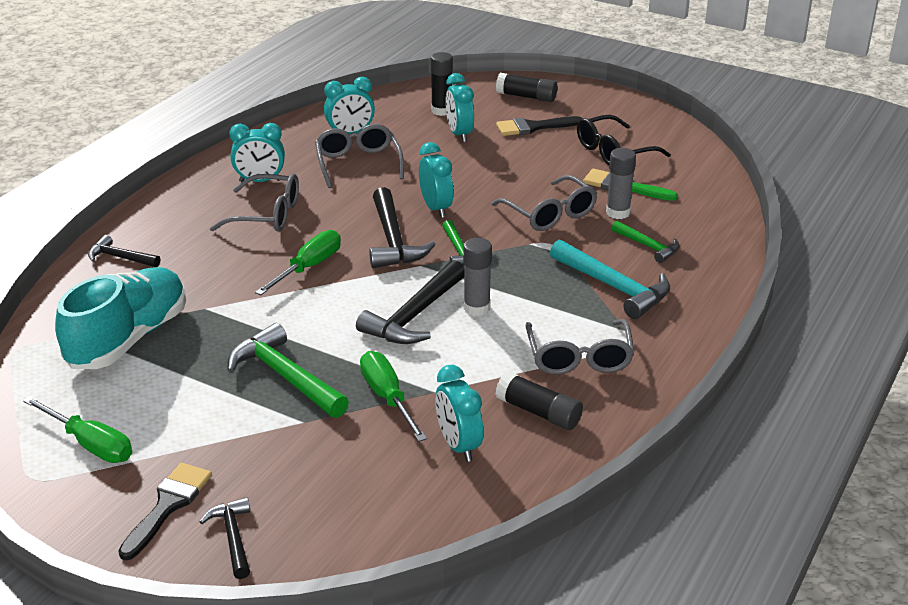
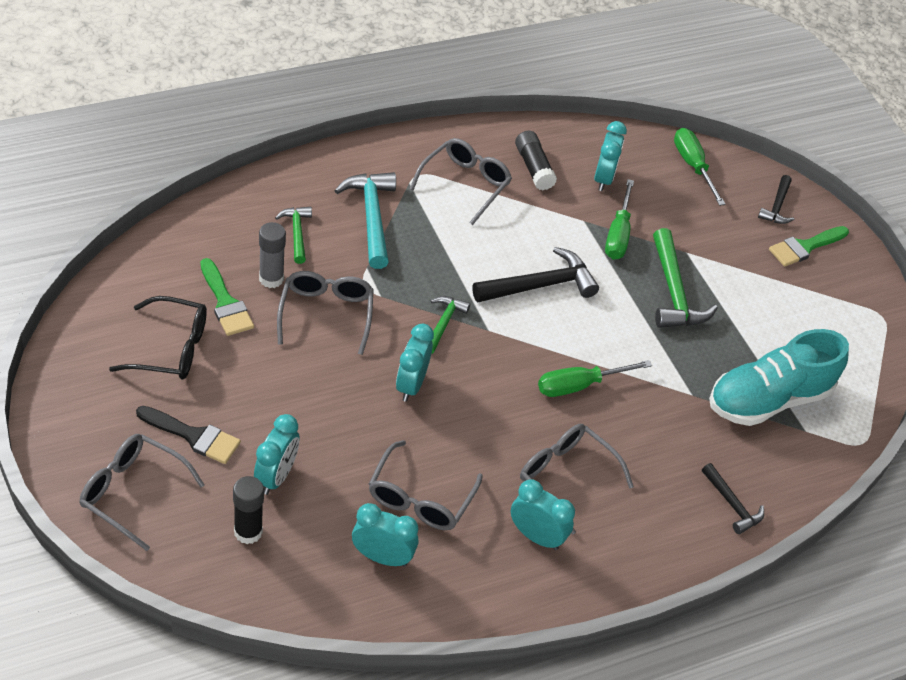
camera: 150 degrees left, 15 degrees up
green screwdriver [23,396,132,463] -> green screwdriver moved to [674,128,726,206]
black brush [118,463,212,560] -> green brush [769,226,849,267]
black hammer [369,187,436,268] -> none
grey glue stick [463,238,492,316] -> none
black glue stick [496,73,557,102] -> grey glasses [79,434,204,551]

